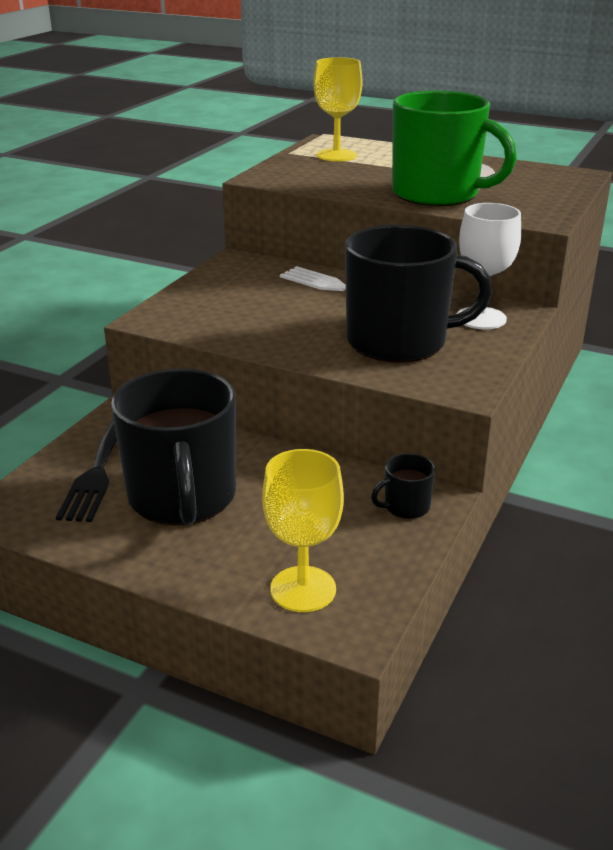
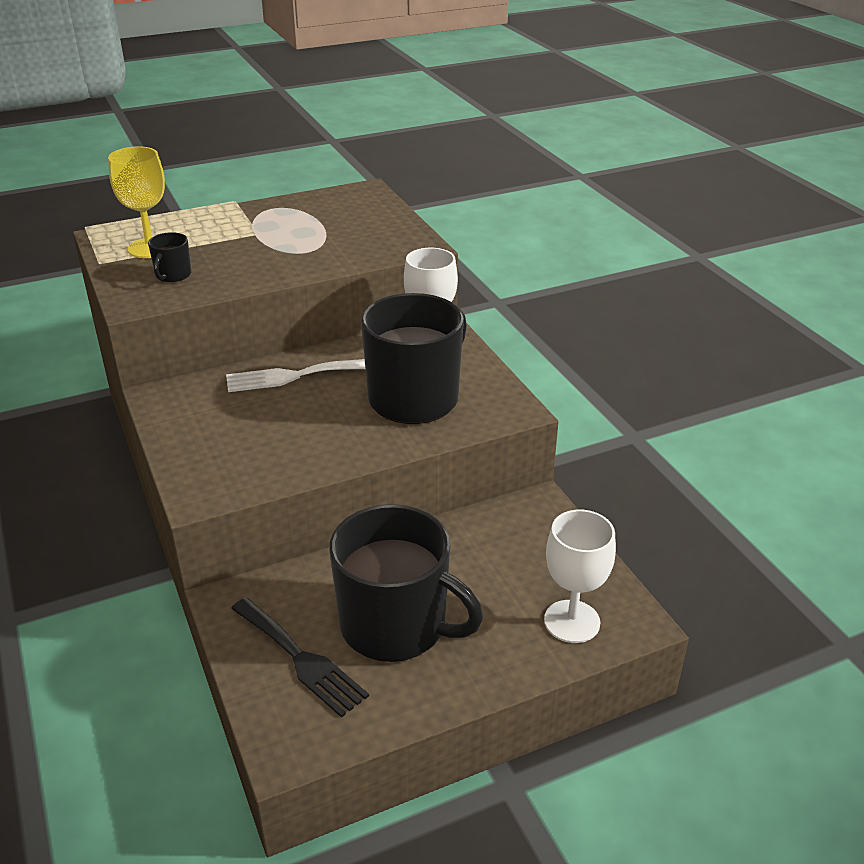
camera: 50 degrees left, 5 degrees up
yellow goblet [262,449,344,612] -> white goblet [544,510,616,643]
black mug [371,453,435,519] -> black mug moved to [148,232,191,282]
green mug [392,91,517,206] -> none

